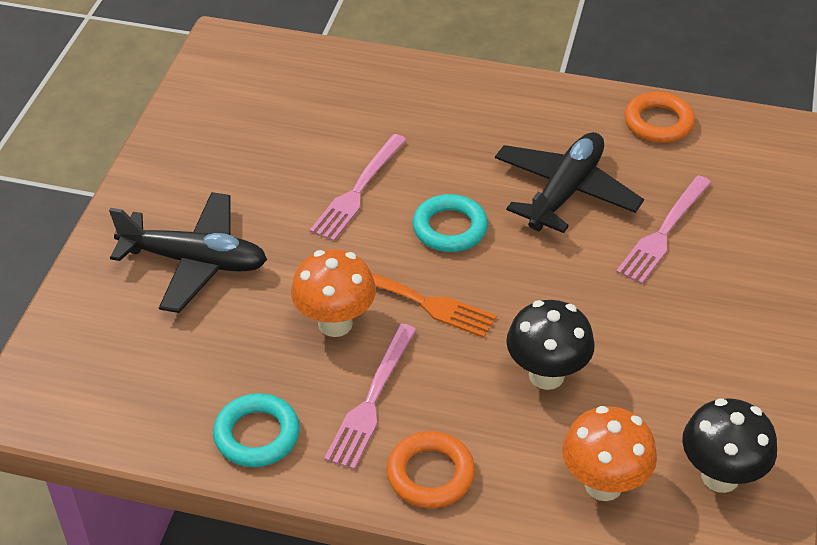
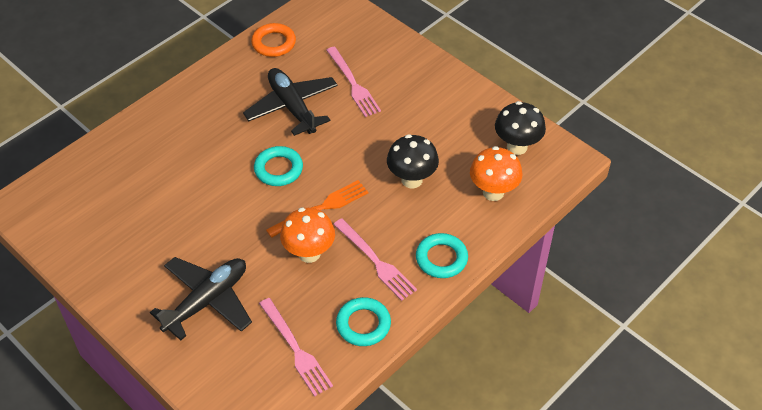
camera: 60 degrees left, 5 degrees up
pink fork [310,134,407,241] -> pink fork moved to [259,298,333,397]
orange ring [387,431,475,508] -> turquoise ring [416,233,468,278]

